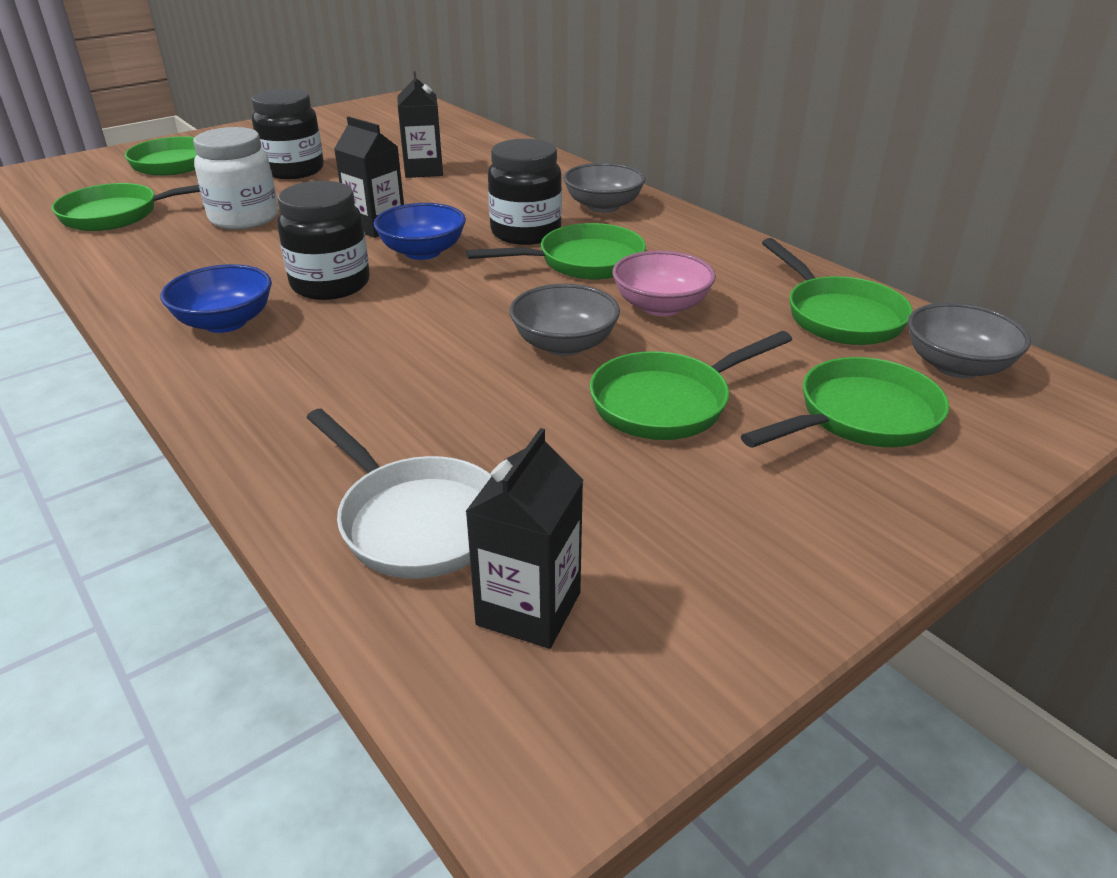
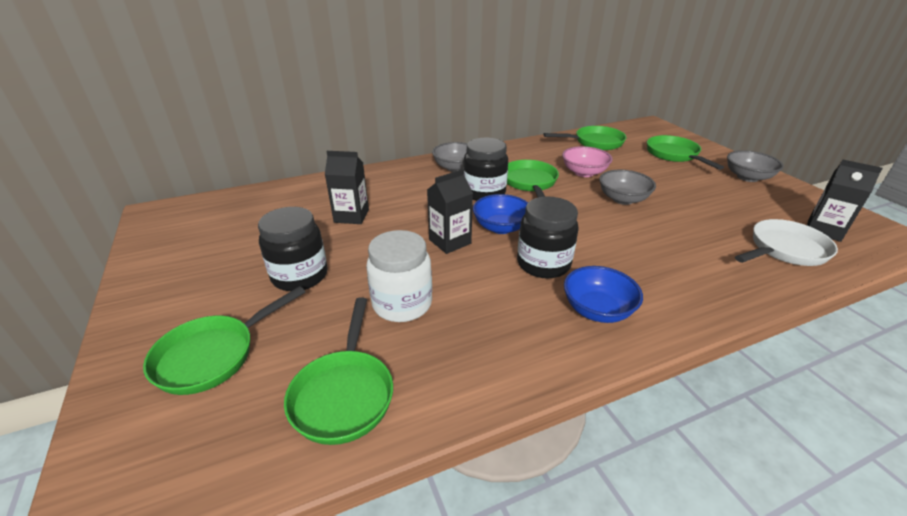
camera: 75 degrees left, 0 degrees up
green pan [590,331,792,440] -> none
grey bowl [908,302,1031,378] -> grey bowl moved to [727,150,784,182]

